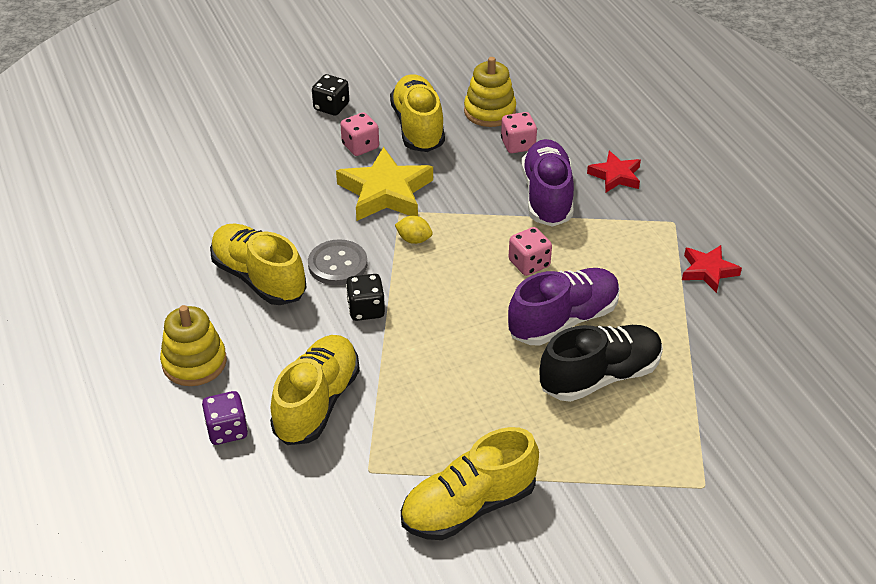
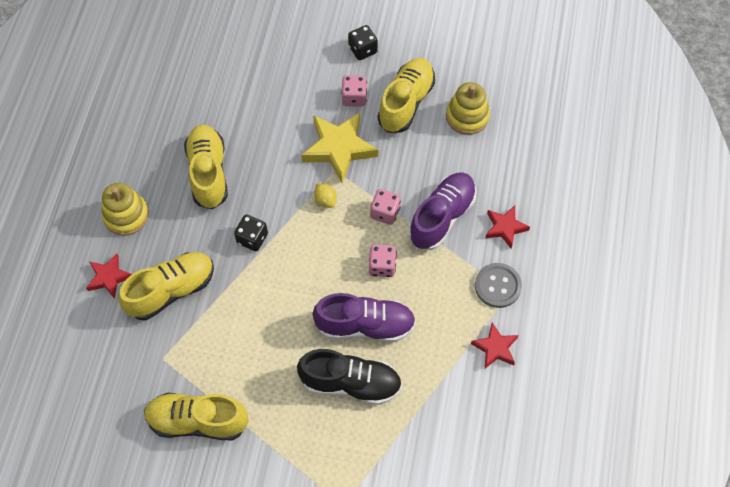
camera: 35 degrees right, 20 degrees up
purple dice [202,391,248,445] -> red star [86,254,132,299]
grey button [308,239,368,285] -> grey button moved to [475,263,522,308]
pink dice [501,112,537,153] -> pink dice moved to [370,189,401,225]

